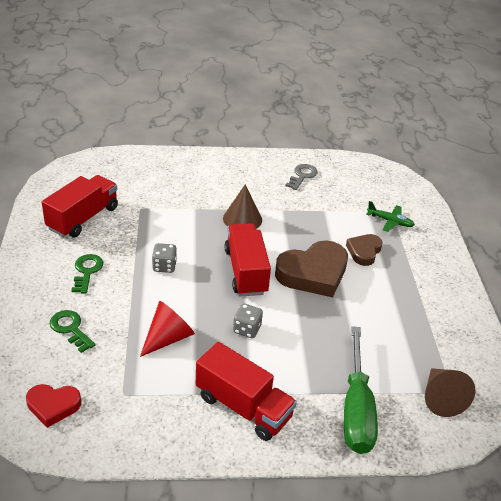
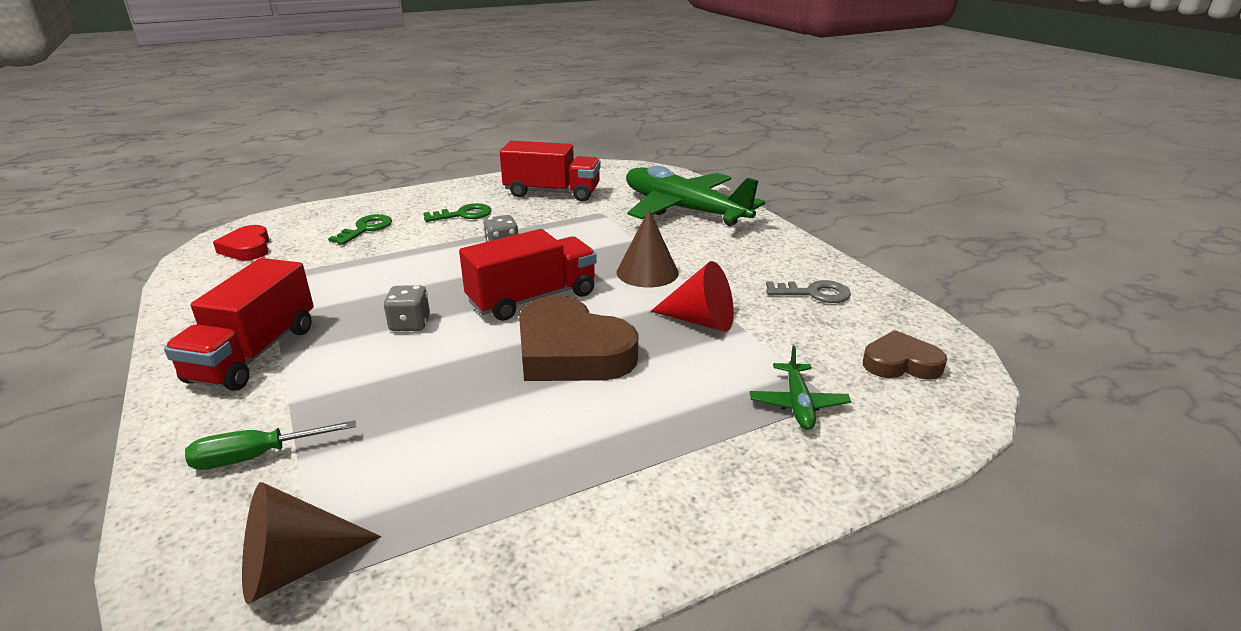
camera: 70 degrees right, 10 degrees down
red cone [140,301,195,357] -> red cone moved to [650,261,734,332]
green screwdriver [344,326,378,454] -> green screwdriver [185,420,356,470], size x0.56
brown heart [346,234,383,266] -> brown heart moved to [863,330,947,380]
none -> green plane [626,166,765,226]

